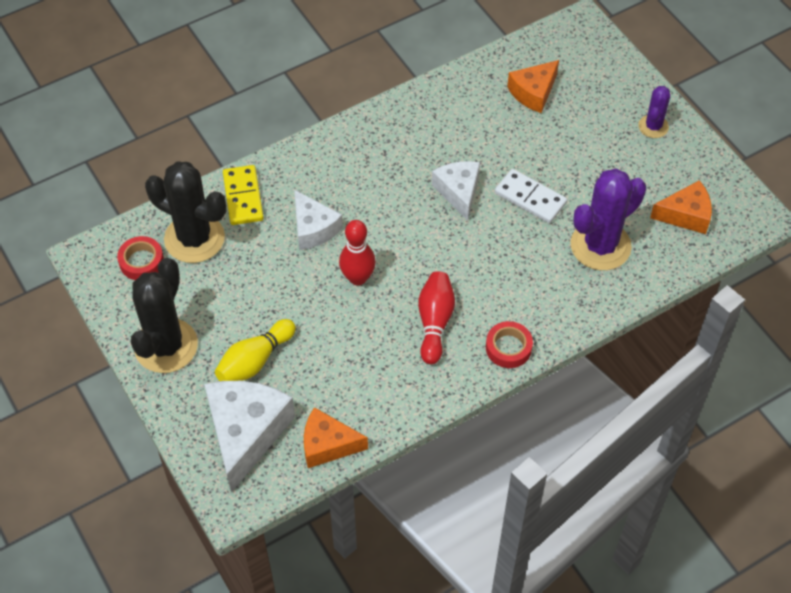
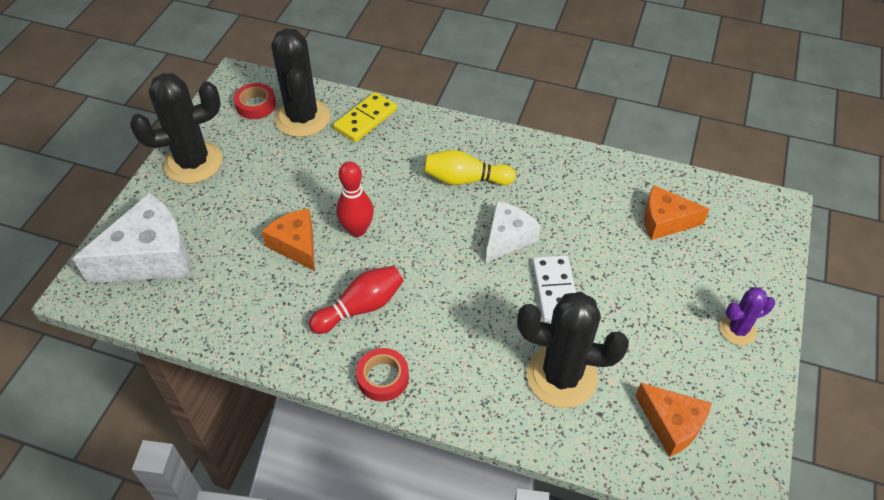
camera: 50 degrees right, 5 degrees down
yellow bowling pin [215,319,296,381] -> yellow bowling pin moved to [424,150,516,185]
white cheese [294,190,343,250] -> none
orange cheese [304,407,368,468] -> orange cheese moved to [262,208,315,271]
purple cactus [570,169,646,270] -> black cactus [517,292,629,408]

